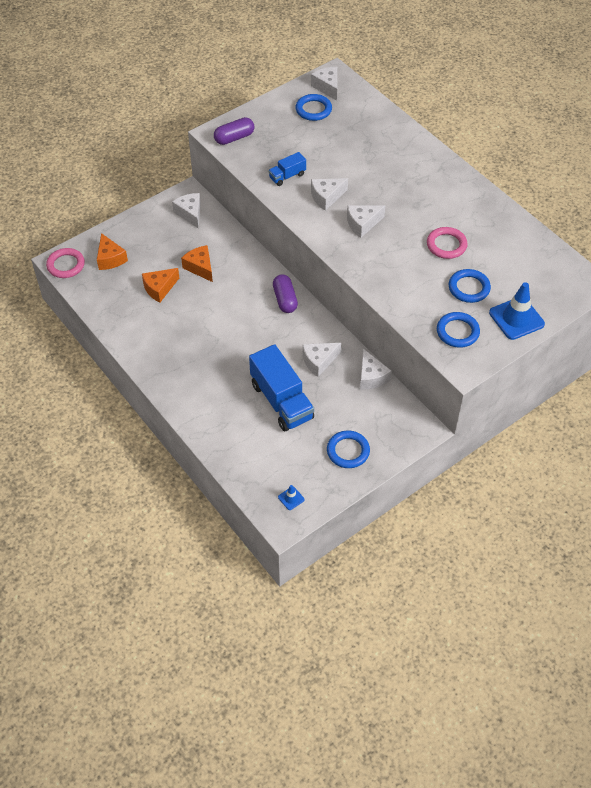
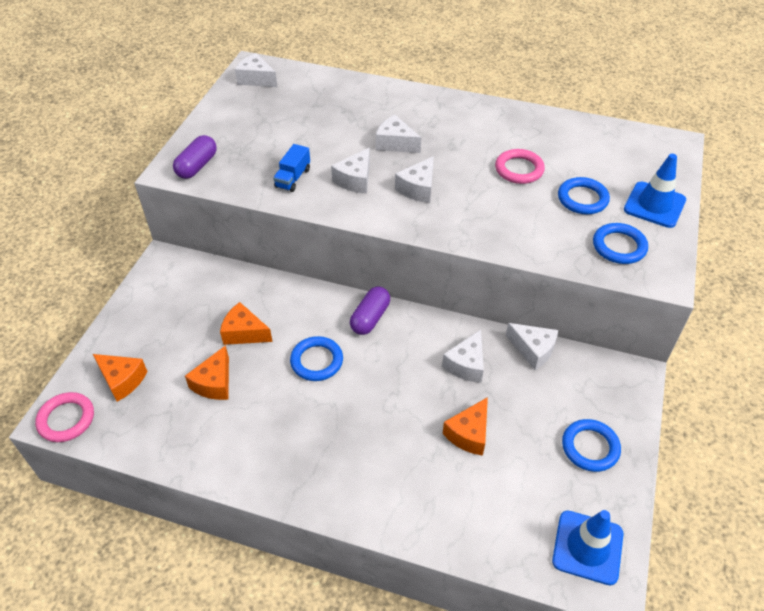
camera: 35 degrees left, 5 degrees down
white cheese [172,193,201,228] -> white cheese moved to [376,115,421,153]
blue truck [249,344,314,431] -> orange cheese [443,397,488,456]
purple capsule [273,274,298,313] -> purple capsule turned 75 degrees clockwise [350,287,390,335]
blue traffic cone [278,485,305,510] -> blue traffic cone [552,510,623,585], size x2.18
blue ring [295,94,332,121] -> blue ring moved to [290,336,343,381]

